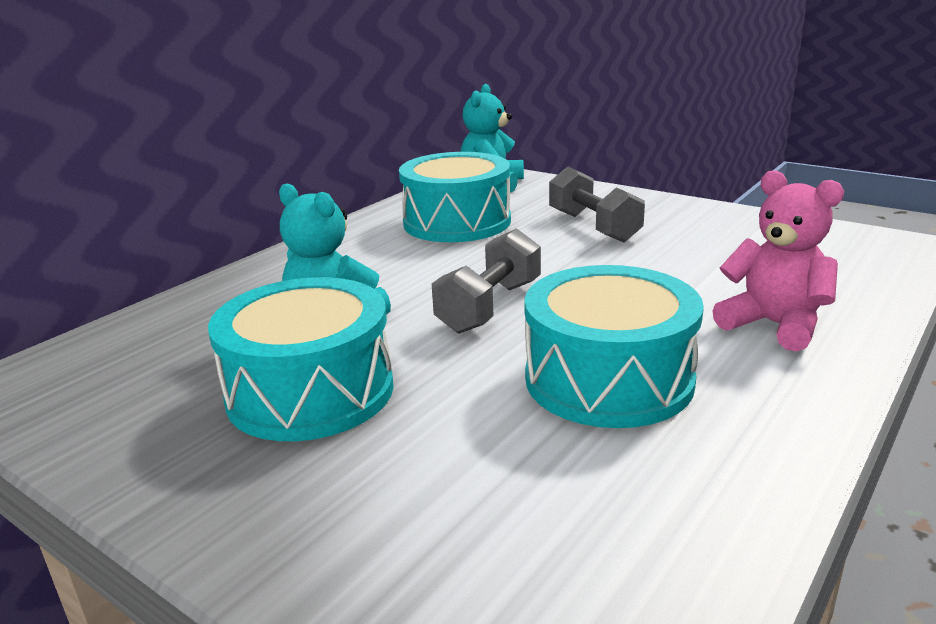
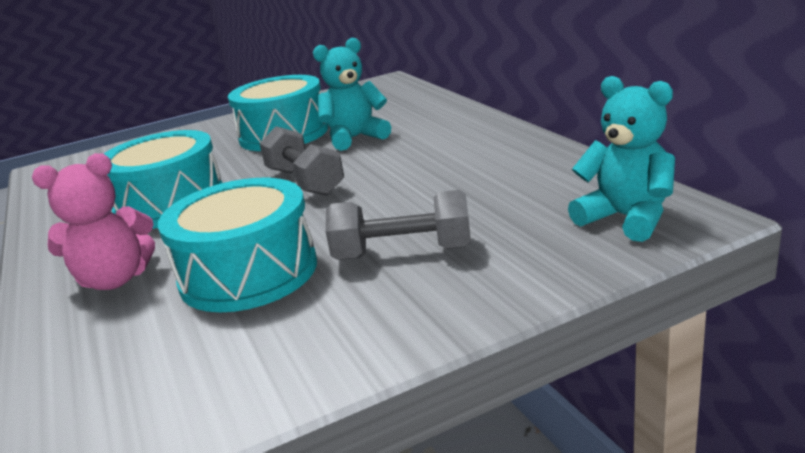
camera: 120 degrees right, 0 degrees up
turquoise drum [399,152,511,242] -> turquoise drum moved to [158,178,317,312]

